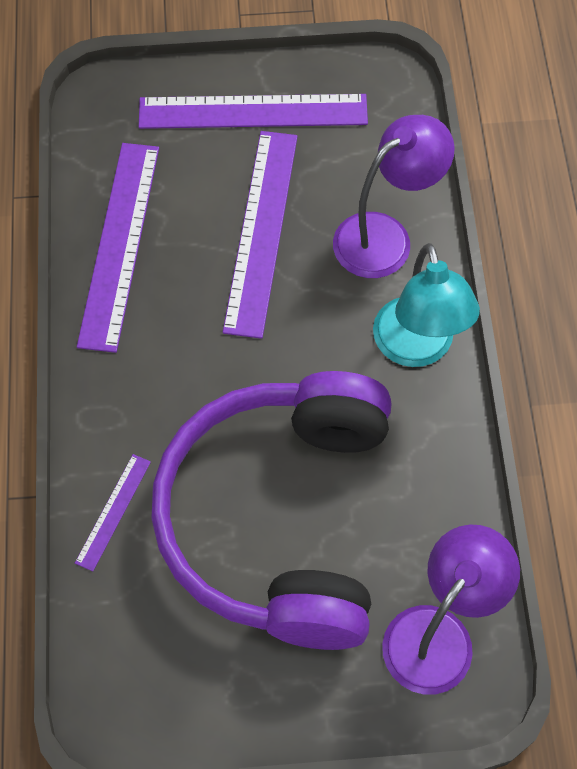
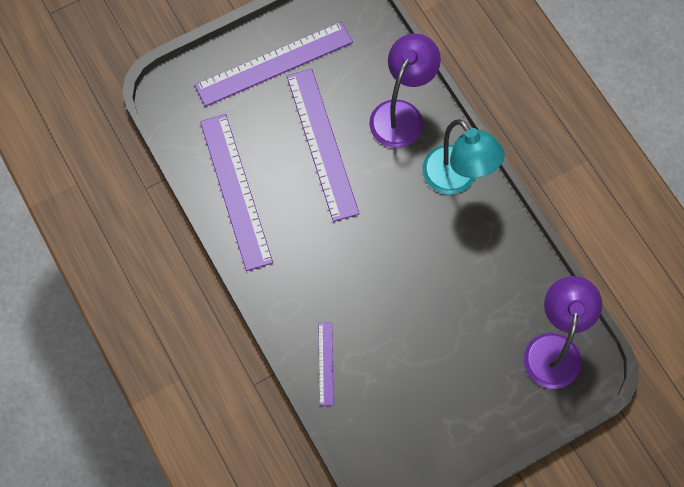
camera: 25 degrees left, 5 degrees up
purple headphones [151,371,391,650] -> none

